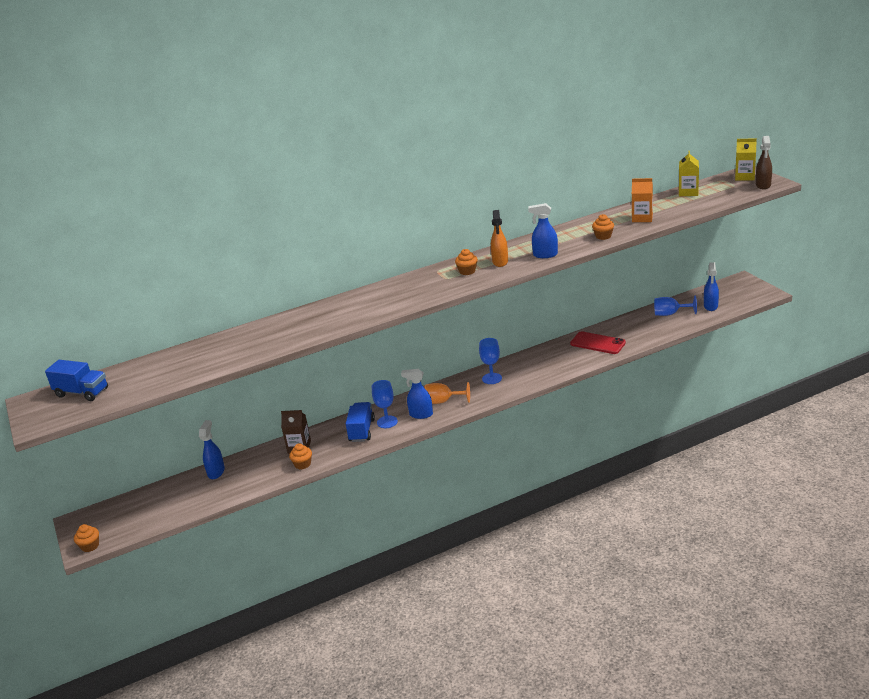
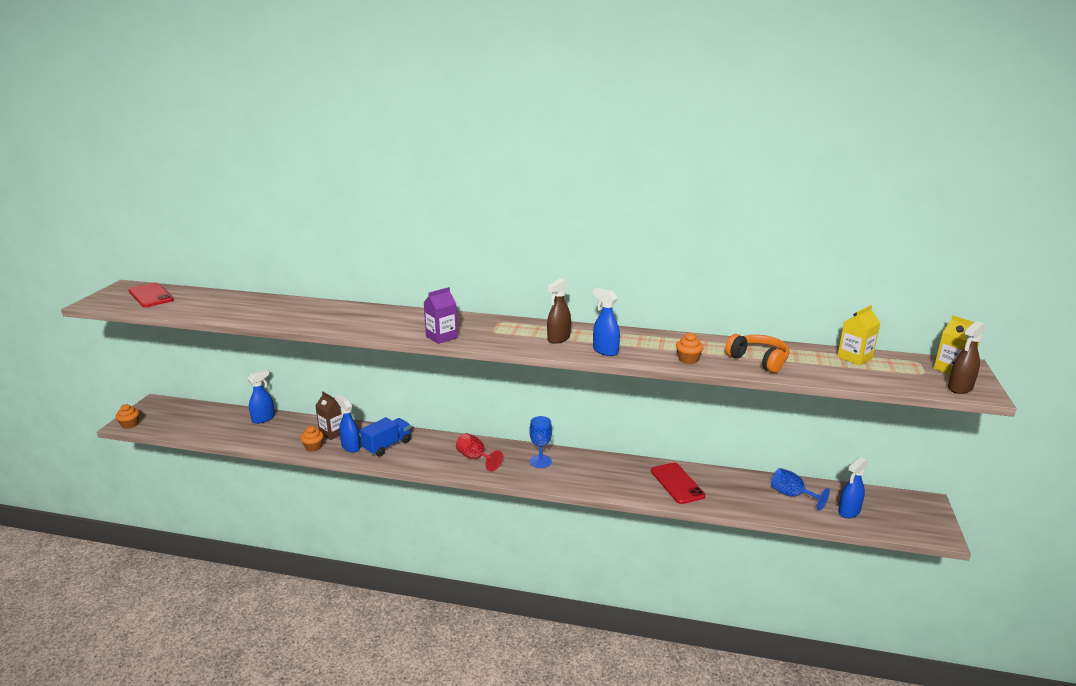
camera: 35 degrees right, 5 degrees down
blue truck [45,360,108,401] -> red phone [128,282,174,307]
blue goblet [372,380,398,428] -> none
blue spray bottle [401,369,433,419] -> blue spray bottle moved to [335,395,360,452]
orange goblet [424,382,470,404] -> red goblet [456,433,503,472]
orange cupcake [455,249,478,275] -> none
orange spray bottle [491,210,508,267] -> brown spray bottle [547,278,571,344]
orange carton [632,178,653,222] -> orange headphones [725,334,790,373]
none -> purple carton [424,287,458,344]

